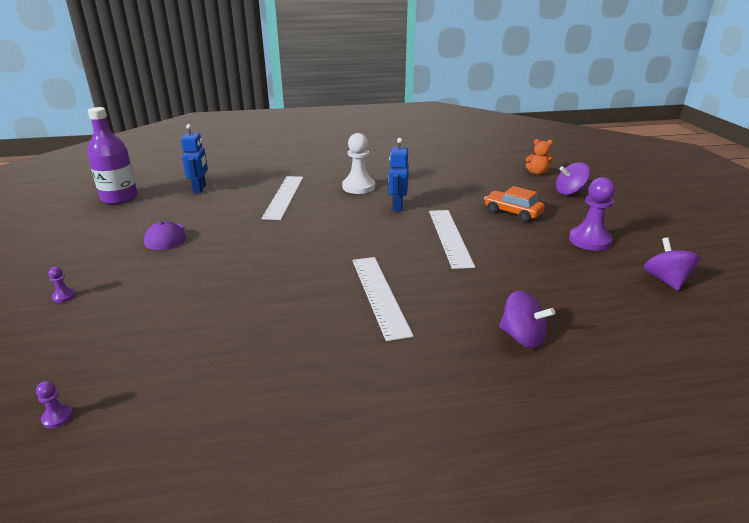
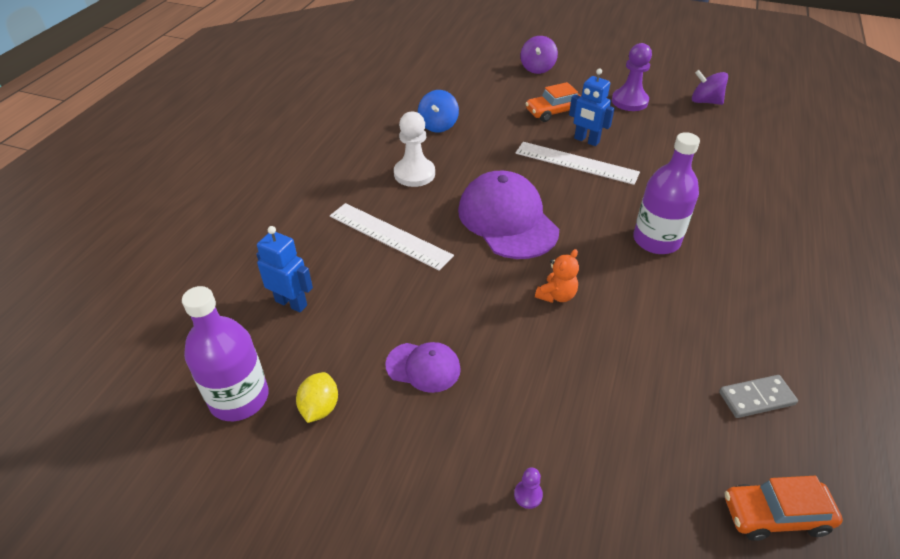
camera: 60 degrees left, 15 degrees up
purple pawn [36,381,73,428] -> orange car [725,476,843,541]
white ruler [352,257,413,341] -> purple bottle [633,132,700,254]
blue robot [388,138,409,211] -> blue robot moved to [569,68,615,146]
purple spinning top [499,290,555,348] -> none
orange teddy bear [526,139,553,175] -> orange teddy bear moved to [535,249,579,303]
none -> yellow lemon [296,372,338,423]
none -> blue spinning top [418,90,459,132]
none -> purple cap [458,171,559,259]
none -> grey domino [719,375,798,418]

